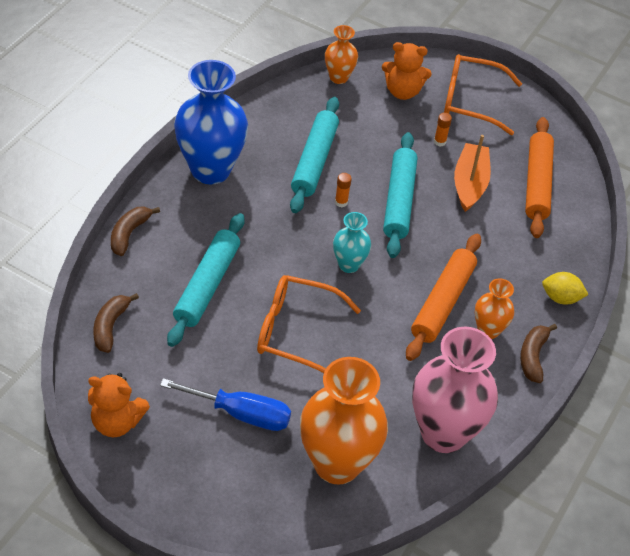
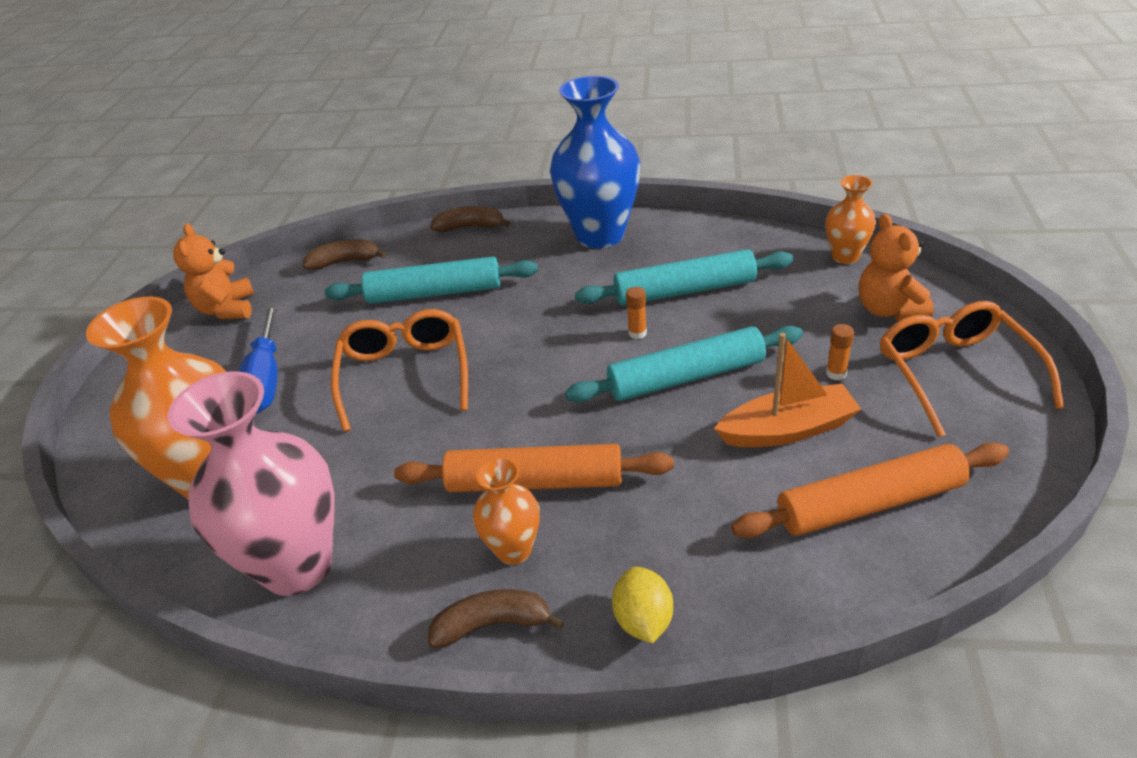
camera: 75 degrees right, 10 degrees down
turquoise vase [333,212,371,273] -> none

